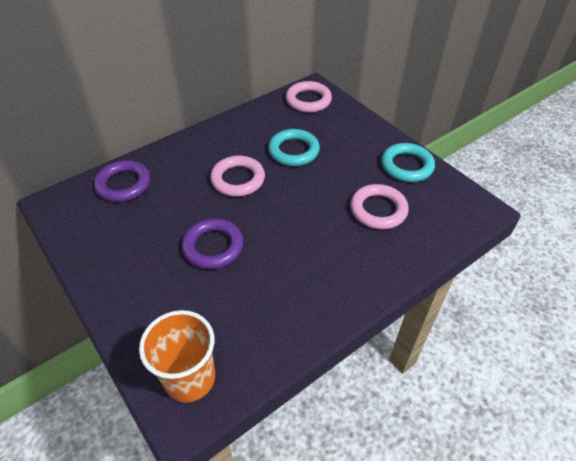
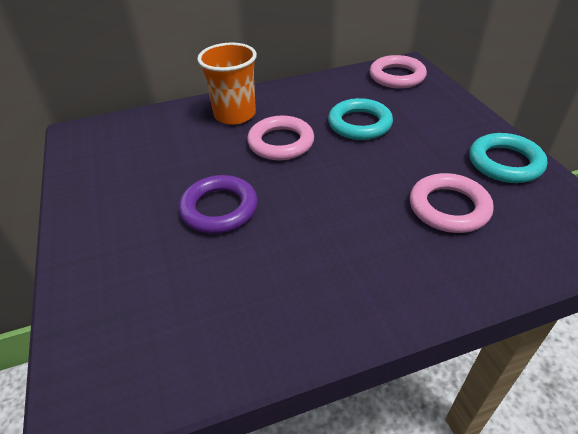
camera: 20 degrees right, 5 degrees down
purple ring [94,160,150,202] -> none
orange cup [139,310,215,402] -> orange cup moved to [197,43,257,125]

